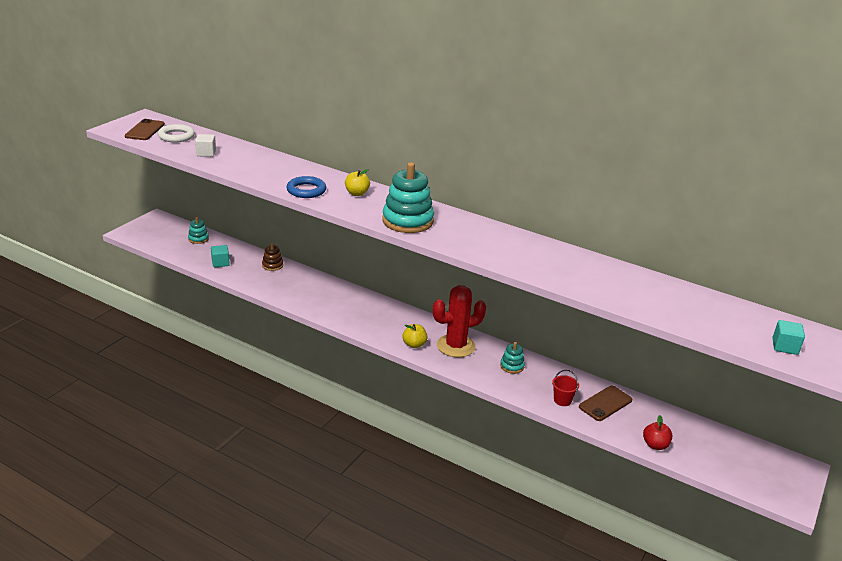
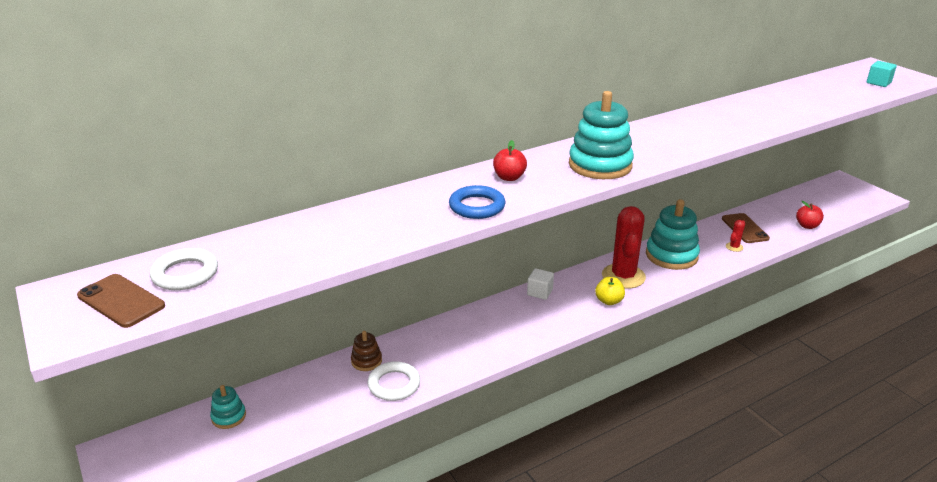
camera: 60 degrees left, 0 degrees up
white cube [195,134,216,157] -> white cube moved to [527,268,554,300]
turquoise cube [211,245,230,267] -> none
yellow apple [345,169,370,196] -> red apple [493,140,527,181]
turquoise stacking toy [500,342,525,374] -> turquoise stacking toy [646,199,700,270], size x2.04
red bucket [552,370,579,406] -> red cactus [726,220,745,252]
none -> white ring [367,361,420,401]

